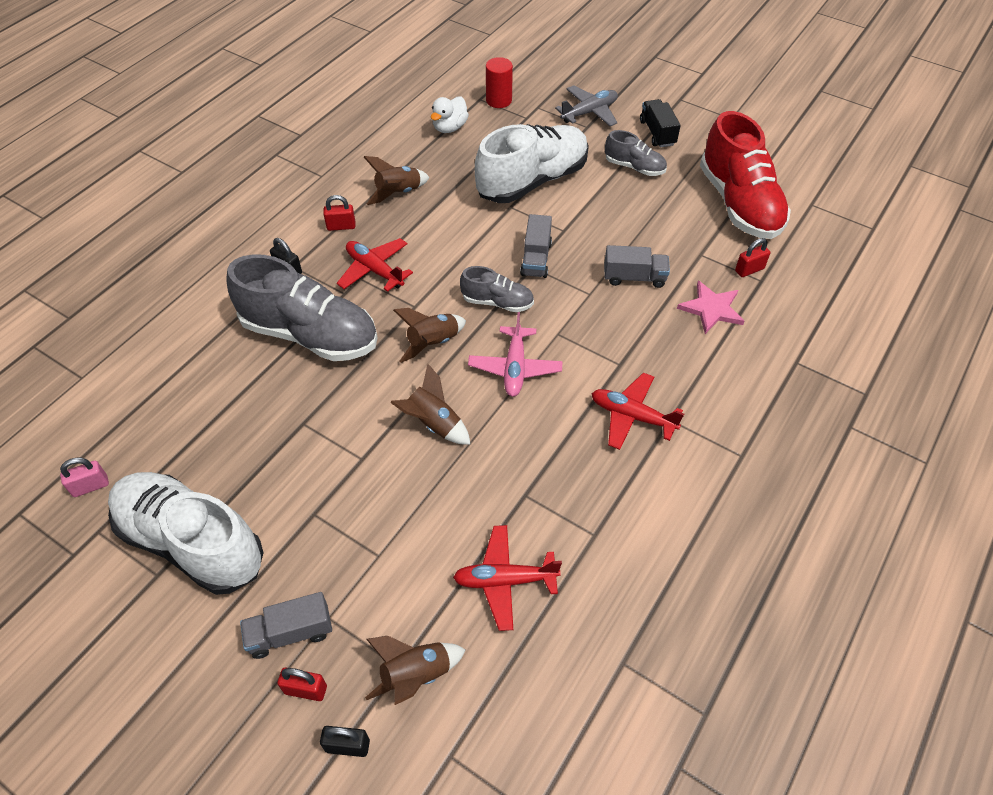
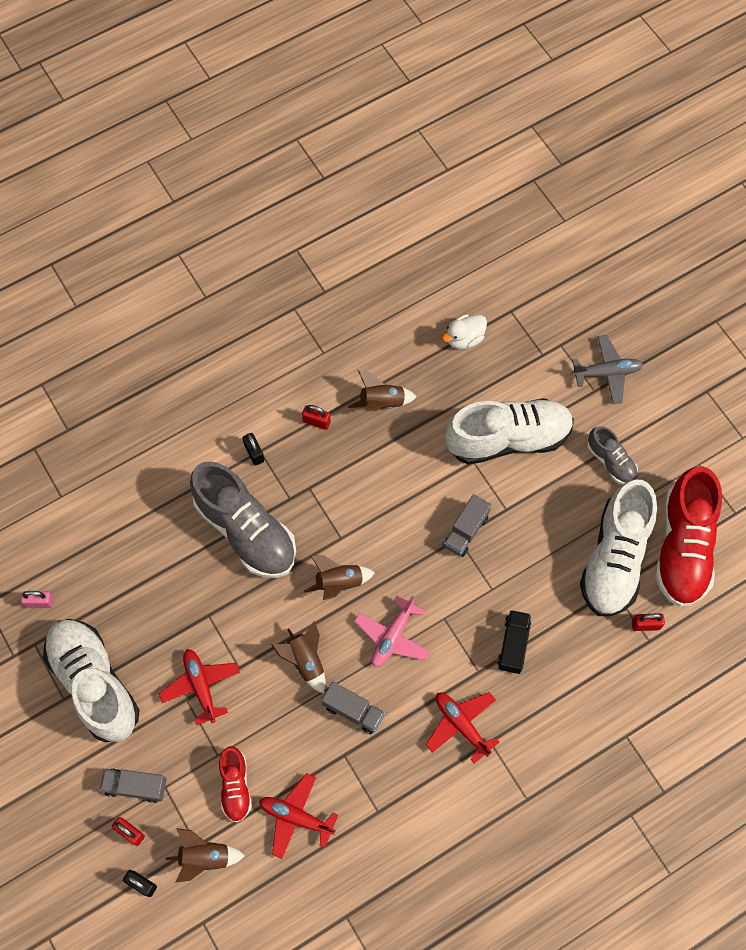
camera: 25 degrees right, 15 degrees up
red plane [337,238,413,292] -> red plane moved to [159,649,240,725]
grey shoe [460,266,534,312] -> none
red cylinder [486,57,513,108] -> none
grey truck [604,245,670,288] -> grey truck moved to [322,682,385,734]
black truck [640,99,681,147] -> black truck moved to [497,610,531,674]
pink star [677,281,745,334] -> none
none -> red shoe [219,746,252,822]
none -> white shoe [580,480,657,616]

